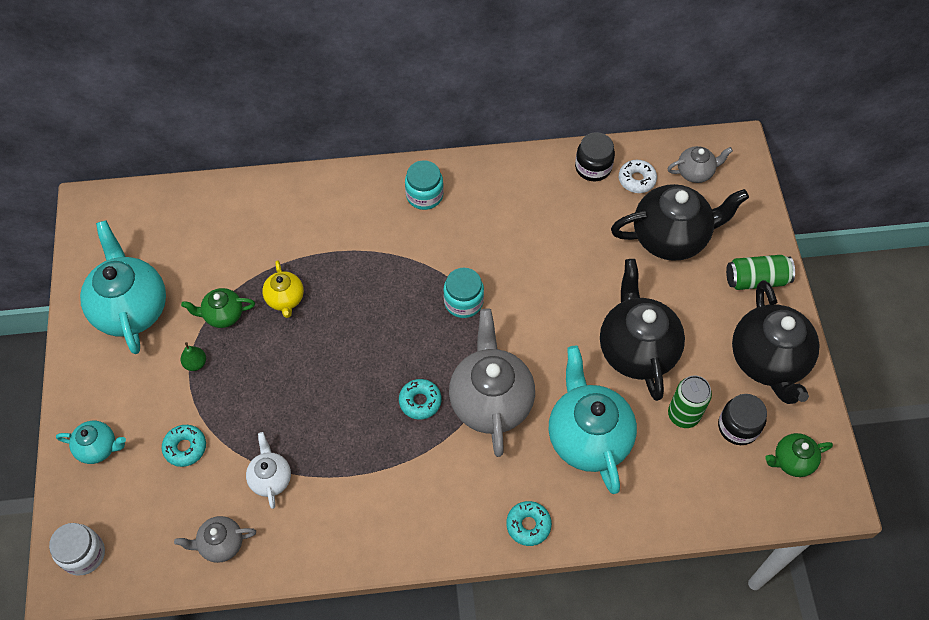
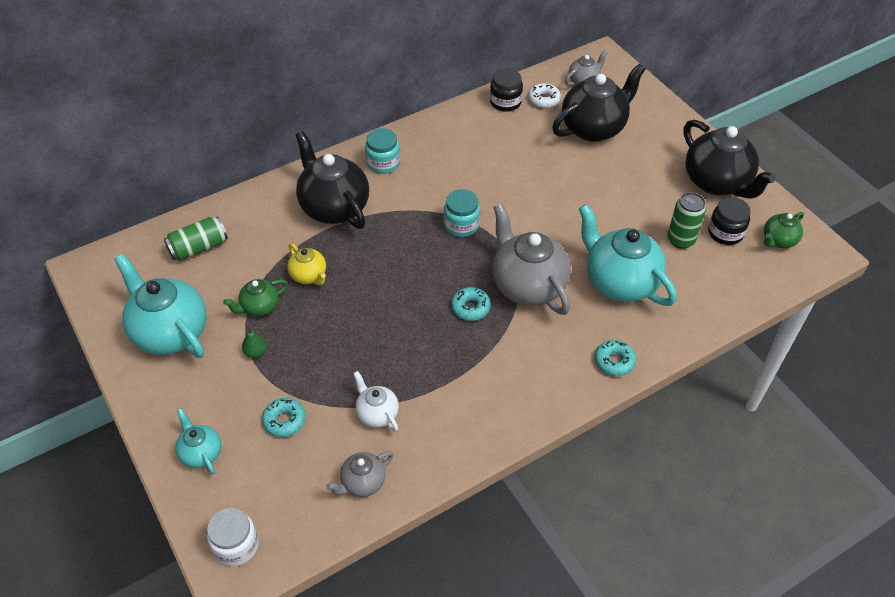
camera: 25 degrees left, 10 degrees down
turquoise teapot [56,421,126,464] -> turquoise teapot turned 105 degrees counterclockwise [175,408,221,474]
black teapot [600,259,685,401] -> black teapot moved to [295,131,369,229]
green can [726,255,795,290] -> green can moved to [164,216,228,261]

